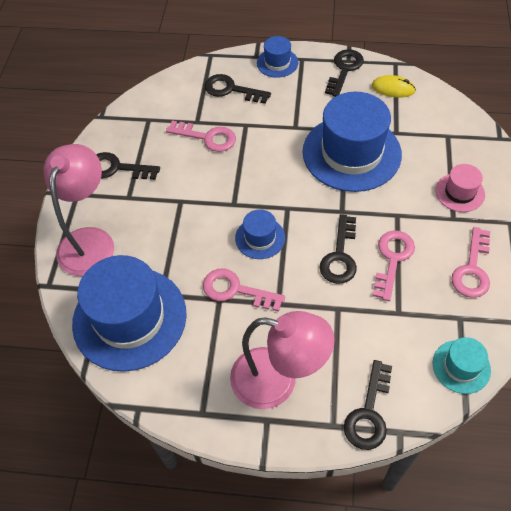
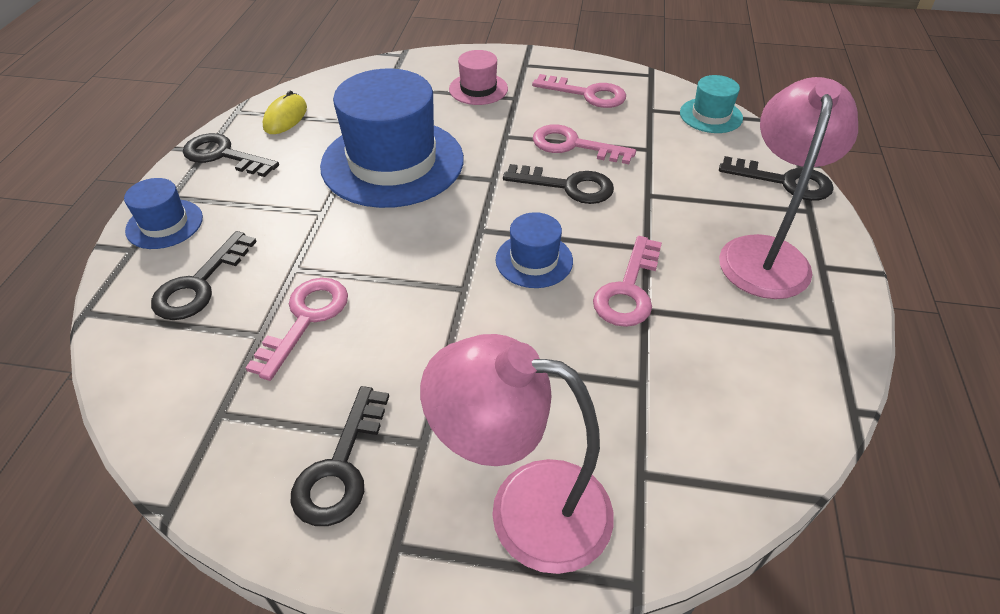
camera: 90 degrees left, 10 degrees down
blue hat [72,255,187,372] -> none

